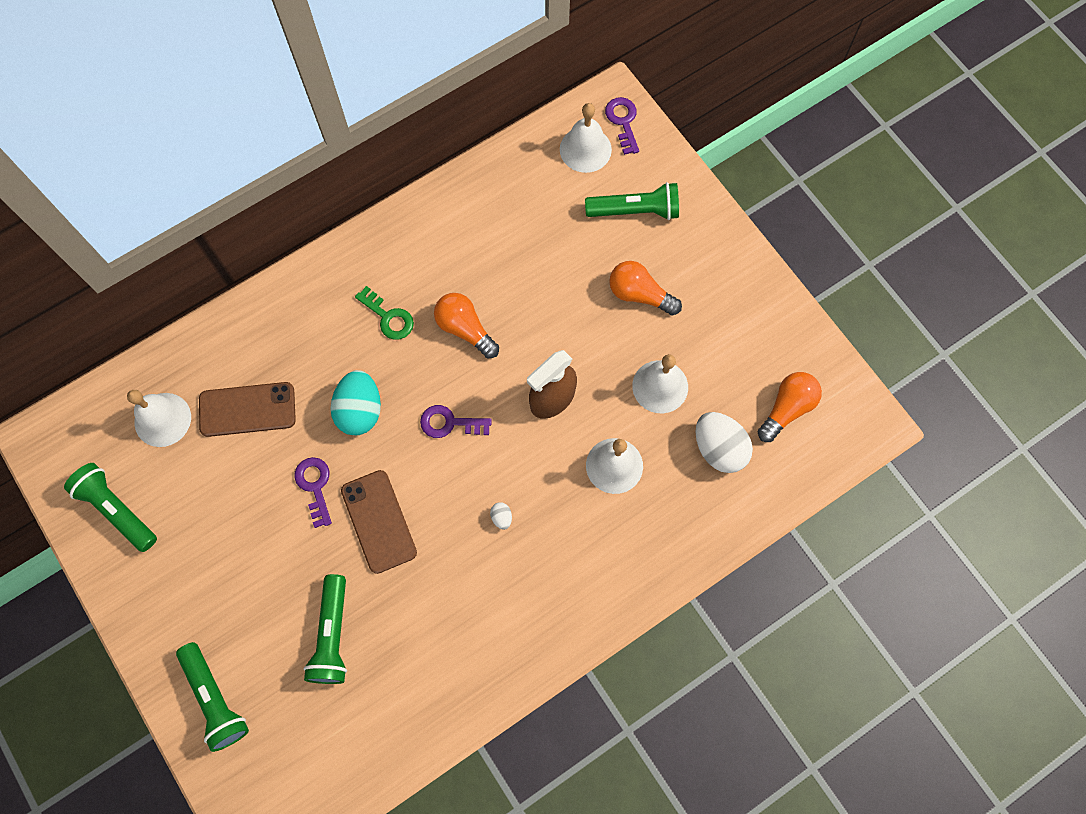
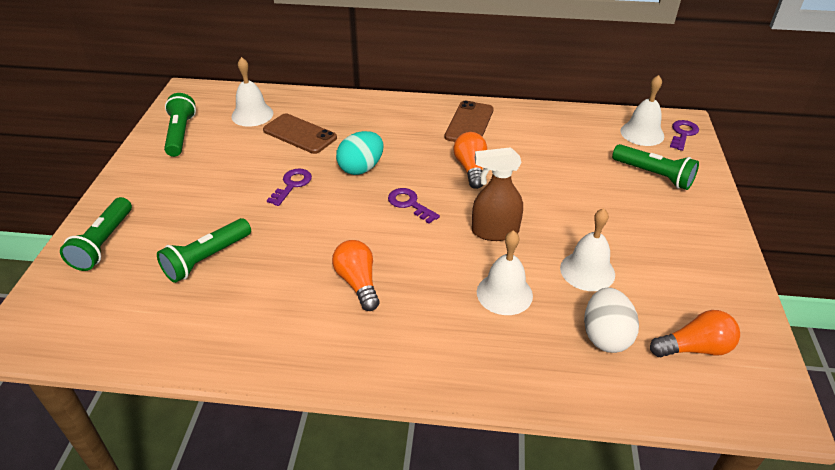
camera: 40 degrees right, 30 degrees down
brown phone [341,470,417,574] -> brown phone moved to [444,100,494,142]
green key [355,286,414,340] -> none
white egg [490,502,512,530] -> none
orange light bulb [609,261,682,316] -> orange light bulb moved to [332,240,379,311]

